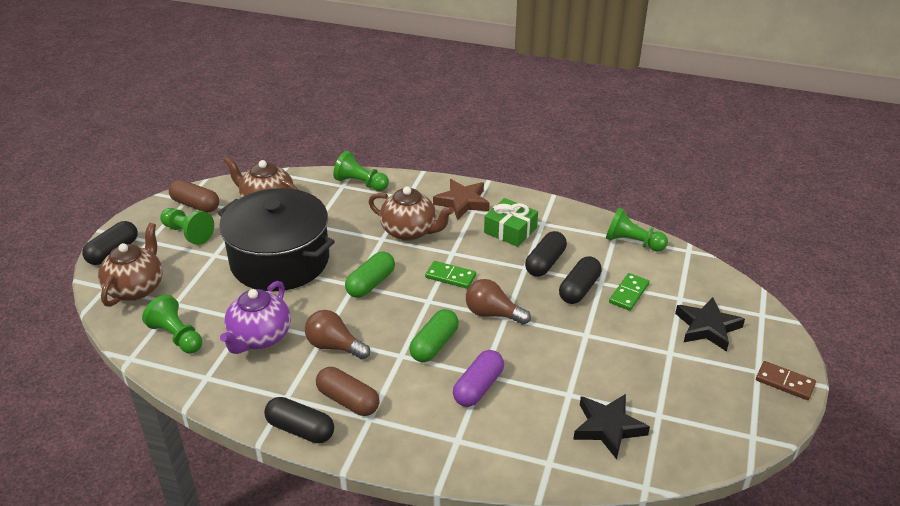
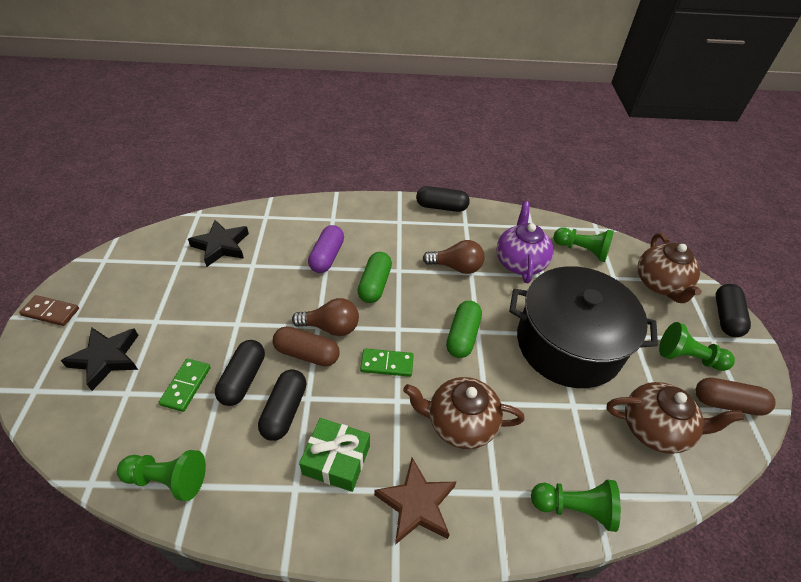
camera: 160 degrees right, 10 degrees up
brown capsule [316,367,380,416] -> brown capsule moved to [273,326,340,367]

